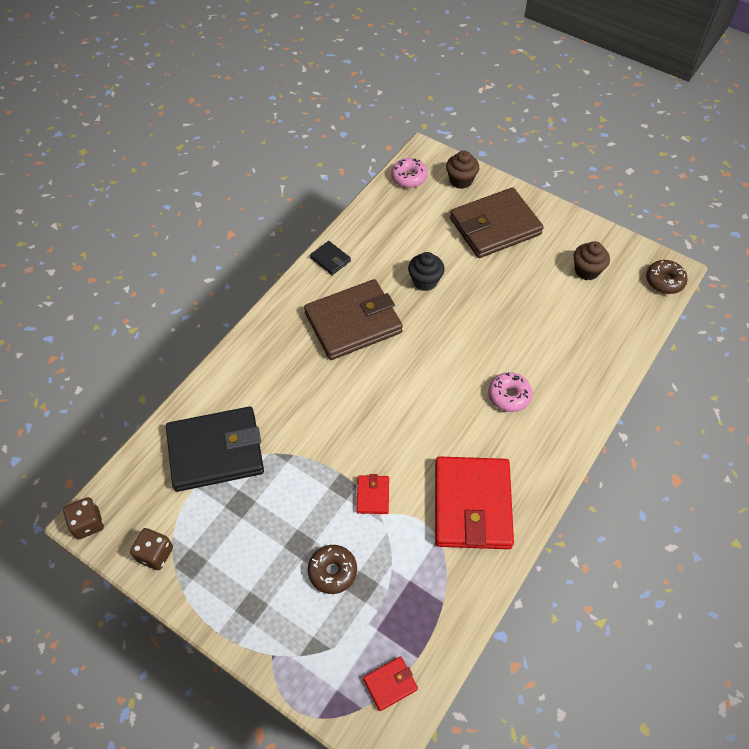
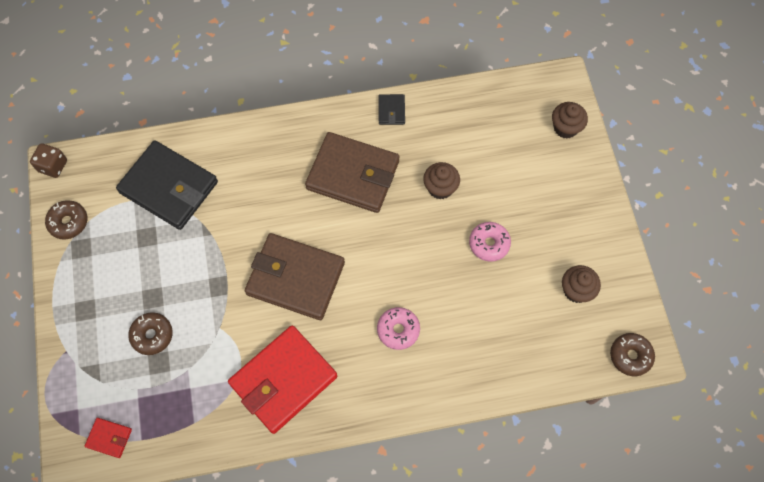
camera: 45 degrees right, 10 degrees up
brown dice [130,528,173,570] -> brown donut [45,200,87,240]
red wallet [357,474,389,514] -> none
pink donut [391,158,428,188] -> pink donut moved to [469,222,511,262]
black cupcake [408,252,445,291] -> brown cupcake [423,162,460,199]
brown wallet [450,187,544,258] -> brown wallet moved to [245,233,345,320]

